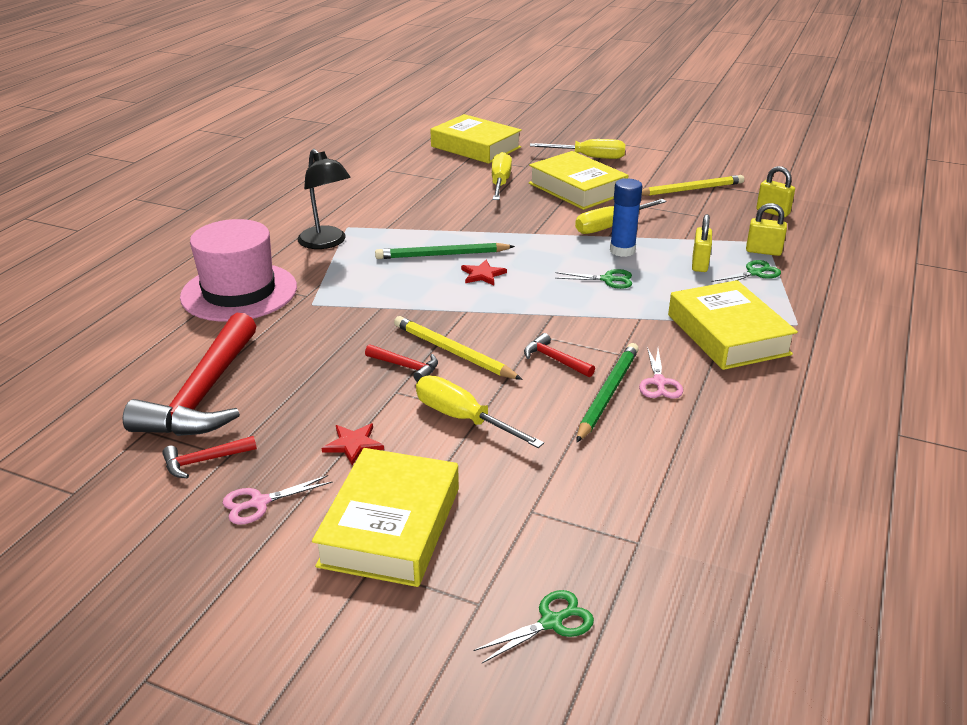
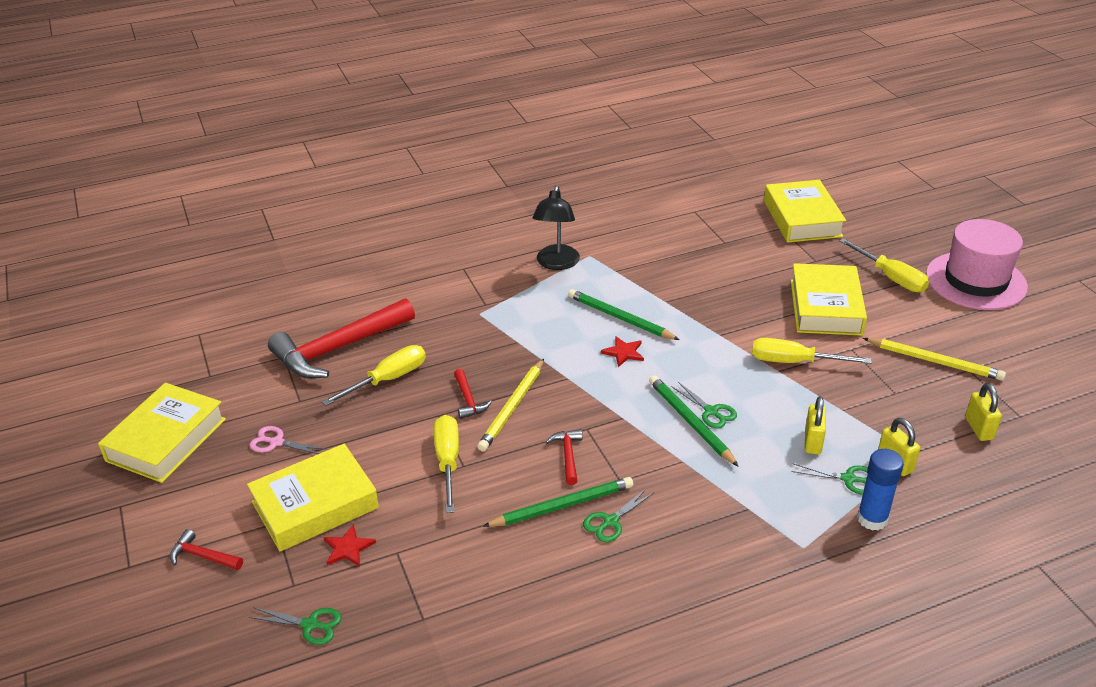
camera: 45 degrees right, 5 degrees up
red hammer [162,436,257,478] -> red hammer moved to [170,529,243,570]
pink hat [180,219,297,322] -> pink hat moved to [926,219,1028,310]
red star [322,423,384,465] -> red star moved to [323,524,376,567]
yellow pencil [394,316,523,380] -> yellow pencil turned 150 degrees counterclockwise [477,359,544,452]
yellow screwdriver [492,152,512,200] -> yellow screwdriver moved to [322,345,426,406]
blue glue stick [610,179,643,257] -> blue glue stick moved to [857,449,904,531]
pink scissors [639,347,683,399] -> green scissors [583,488,654,542]
yellow book [668,280,798,370] -> yellow book moved to [98,383,226,483]
yellow padlock [692,214,712,272] -> yellow padlock turned 45 degrees counterclockwise [805,396,826,455]
none -> green pencil [649,375,739,467]

